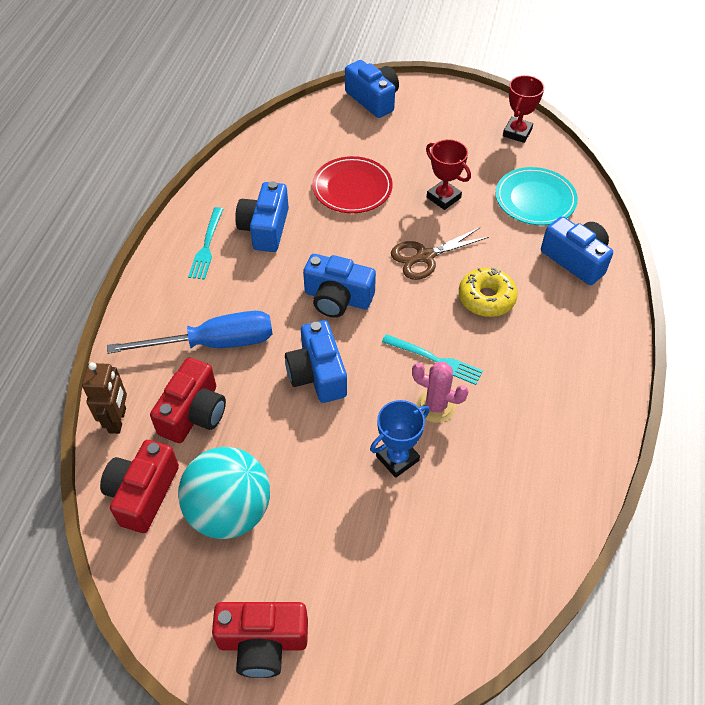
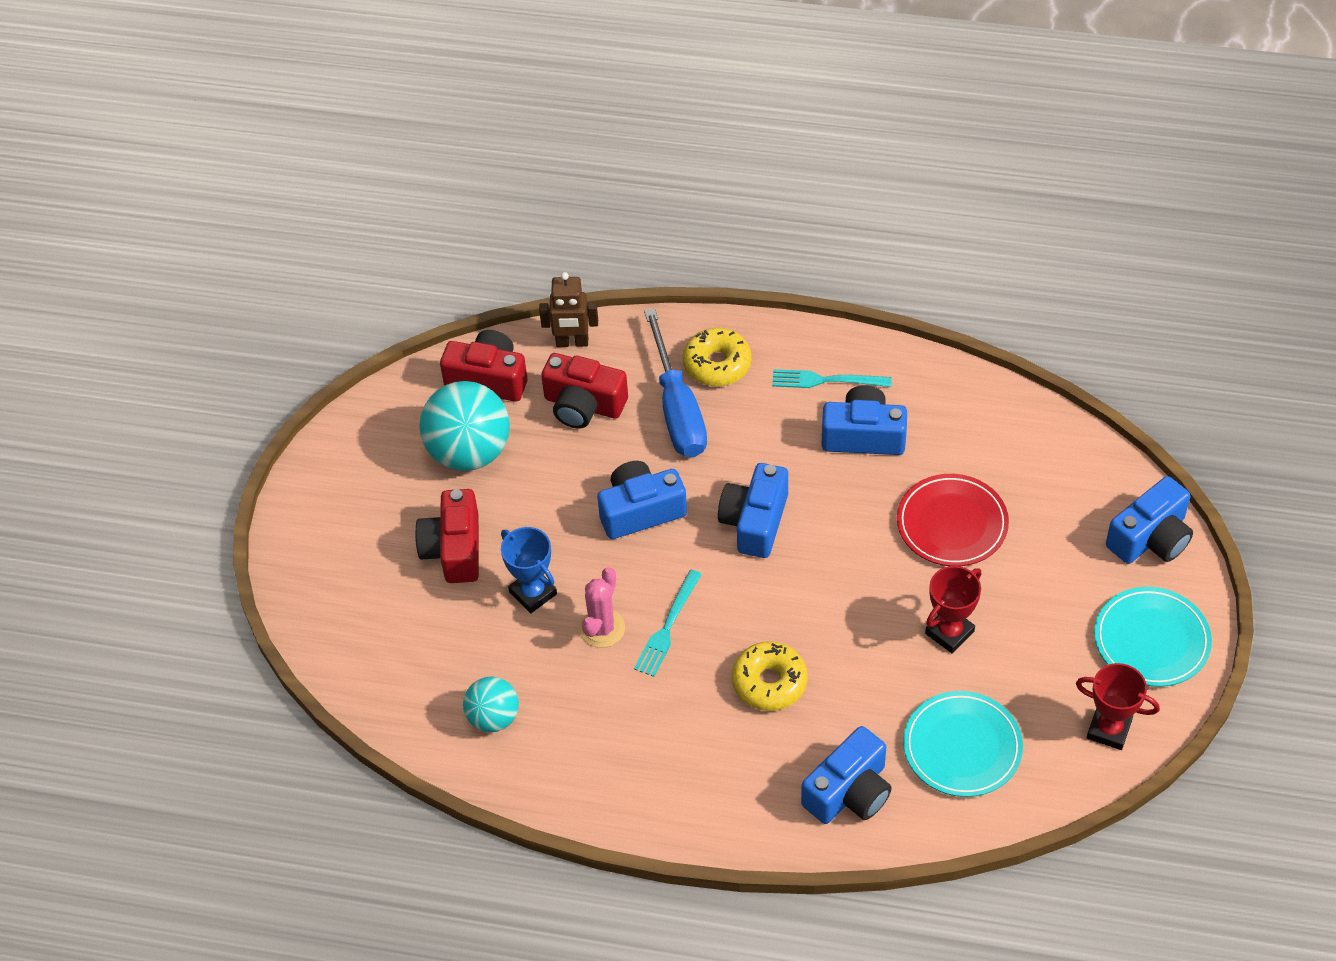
camera: 90 degrees right, 0 degrees up
red camera [212,602,308,678] -> red camera moved to [415,489,479,583]
brown scissors [391,228,489,280] -> none
none -> turquoise ball [463,676,519,732]
none -> yellow donut [683,328,752,386]
none -> turquoise plate [1094,587,1212,687]

